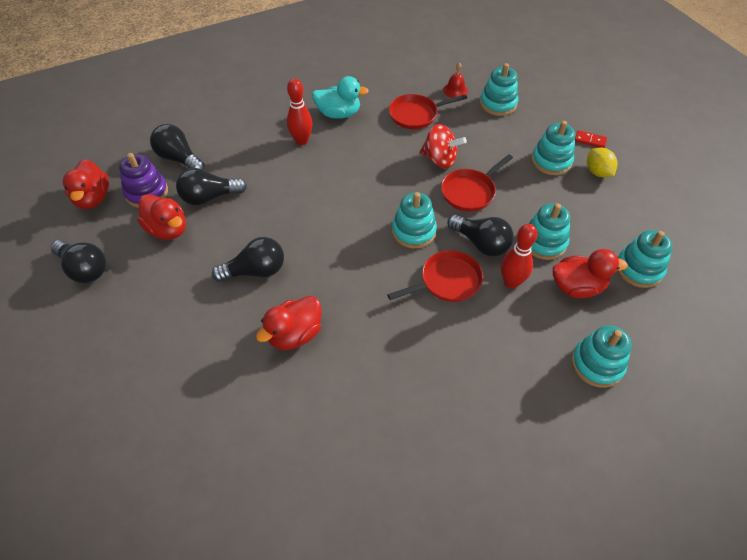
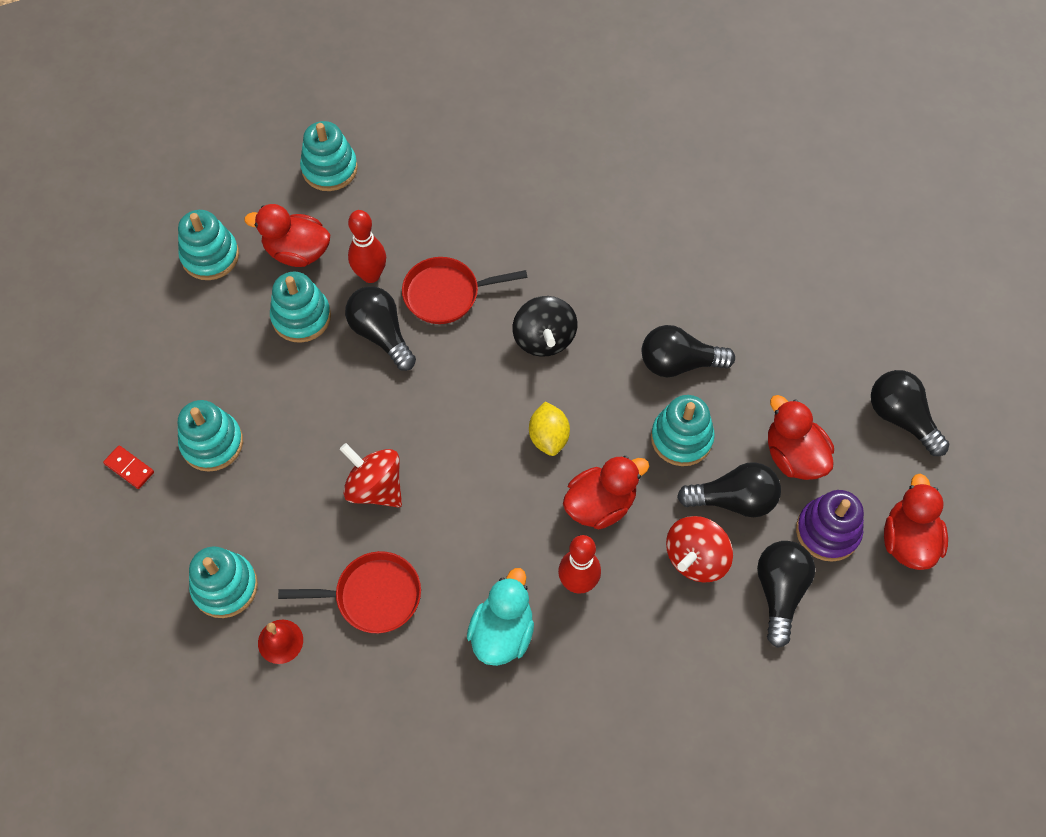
camera: 165 degrees left, 10 degrees up
black light bulb [150,124,205,170] -> black light bulb turned 135 degrees counterclockwise [757,541,815,648]
red duck [256,296,322,350] -> red duck moved to [563,456,649,529]
turquoise duck [312,76,369,119] -> turquoise duck turned 90 degrees clockwise [467,568,534,666]
turquoise stacking toy [392,192,437,248] -> turquoise stacking toy moved to [651,395,715,466]
red pan [441,155,513,212] -> none
yellow lemon [587,147,618,177] -> yellow lemon moved to [529,402,570,456]
none -> black spinning top [513,296,578,357]
none -> red spinning top [666,516,733,582]

